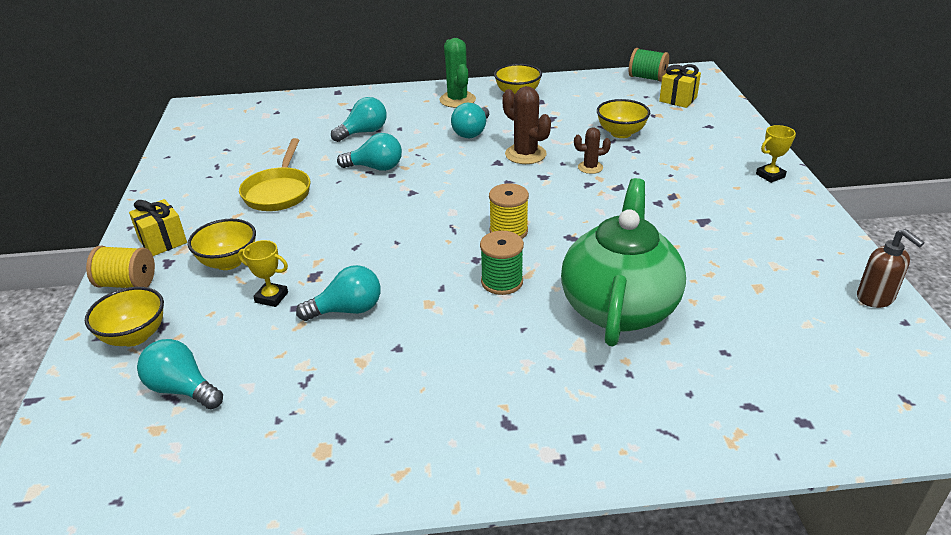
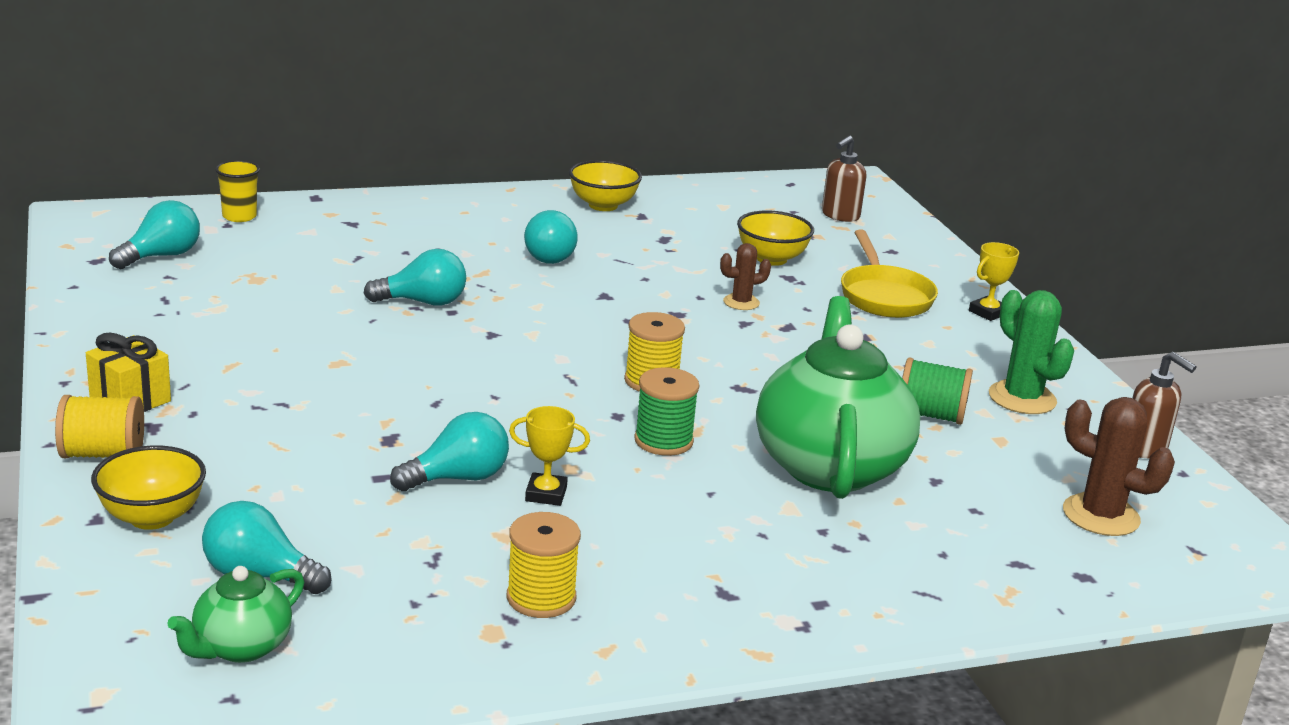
camera: 15 degrees left, 10 degrees down
yellow bowl [188,219,256,270] -> none
yellow trophy [238,240,288,307] -> yellow trophy moved to [509,406,590,506]
yellow pan [239,138,310,211] -> yellow pan moved to [841,230,938,318]
turquoise light bulb [331,97,387,142] -> turquoise light bulb moved to [109,200,200,269]
green cactus [439,38,476,108] -> green cactus moved to [989,290,1074,414]
brown cactus [502,86,551,164] -> brown cactus moved to [1063,397,1175,536]
green spool [629,48,669,82] -> green spool moved to [902,357,973,425]
yellow gift [659,64,701,108] -> brown soap dispenser [822,136,866,222]
none -> green teapot [167,566,304,663]
none -> yellow cup [215,160,260,222]
none -> yellow spool [507,512,581,618]

